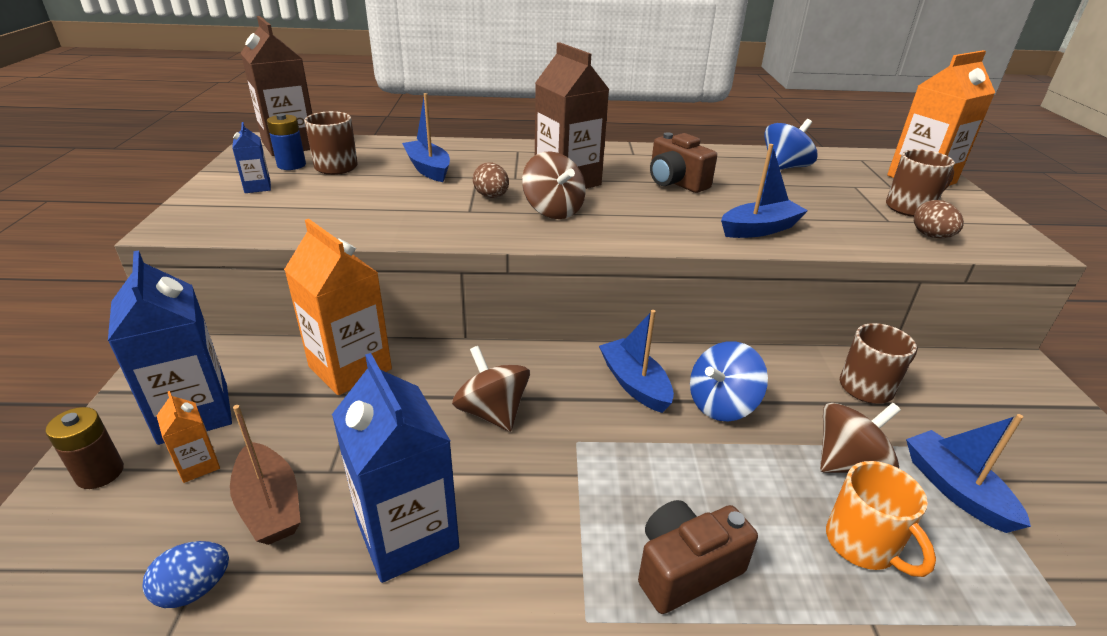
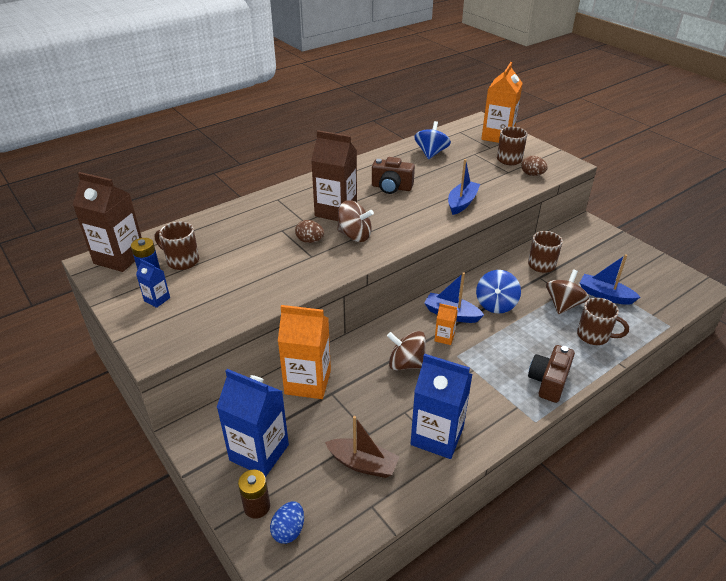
camera: 35 degrees left, 5 degrees up
blue egg [143,541,229,608] -> blue egg moved to [270,502,304,544]
orange carton [157,391,220,483] -> orange carton moved to [434,303,458,345]
blue boat [402,93,450,182] -> none
orange mug [826,461,936,577] -> brown mug [577,298,629,345]

